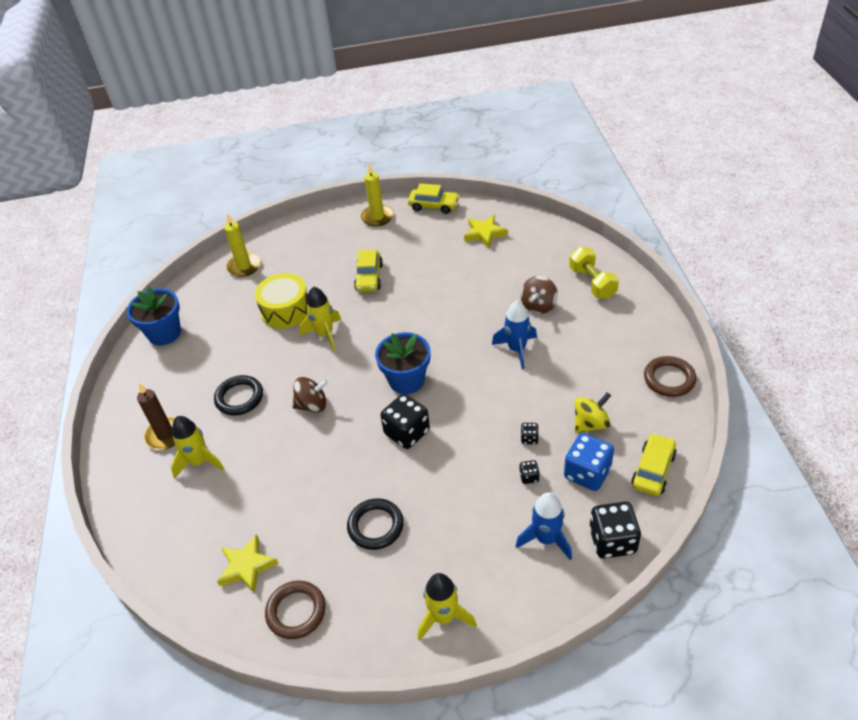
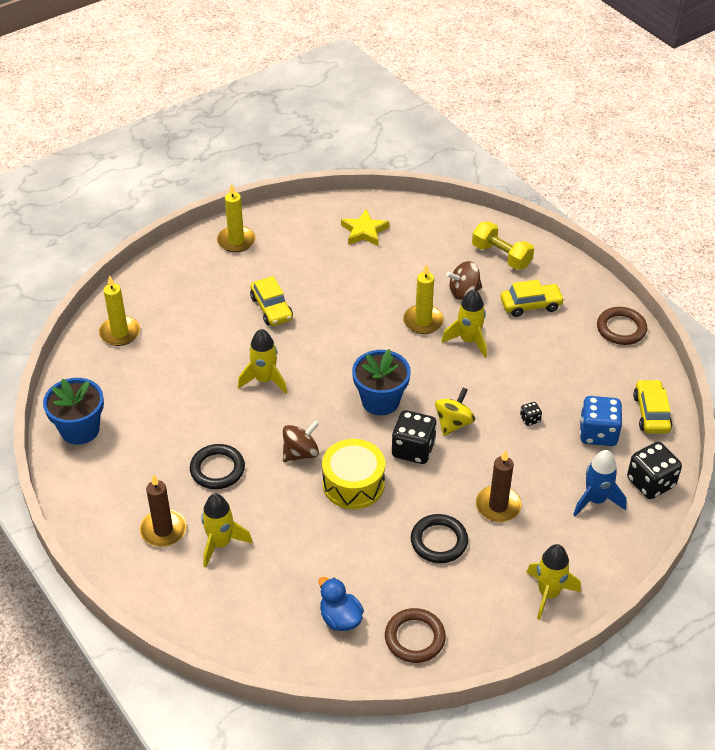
camera: 30 degrees left, 0 degrees up
yellow star [217,534,279,594] -> blue duck [318,577,364,631]
yellow drum [255,273,308,329] -> yellow drum moved to [322,439,385,509]
yellow car [408,183,460,214] -> yellow car moved to [500,280,564,317]
blue rocket [492,300,537,369] -> yellow rocket [442,289,487,358]
black dice [519,460,540,484] -> none
brown spinning top [520,276,558,314] -> brown spinning top turned 75 degrees clockwise [446,261,482,300]
yellow spinning top [575,392,611,433] -> yellow spinning top moved to [435,387,475,436]
none -> yellow candle [403,264,444,334]
none -> brown candle [476,450,522,522]

